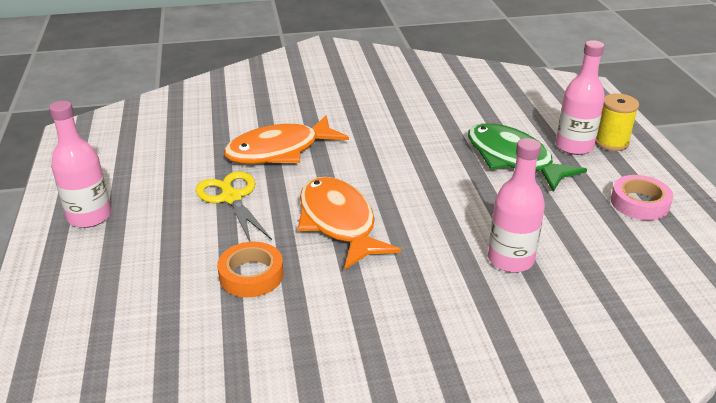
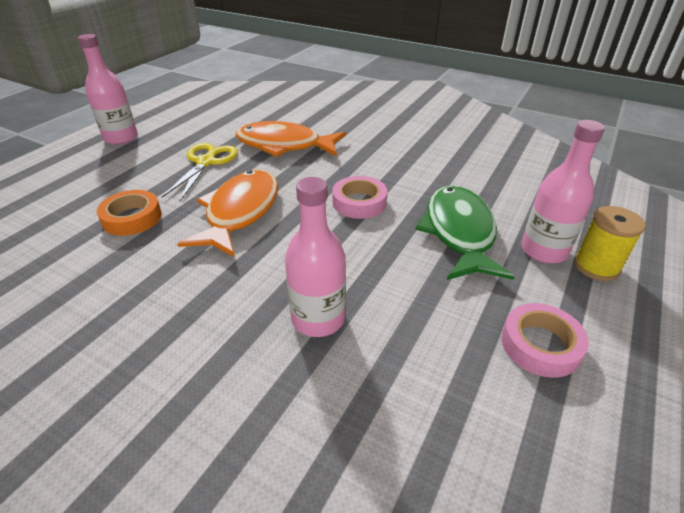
camera: 40 degrees right, 5 degrees up
none -> pink tape [332,176,387,219]

